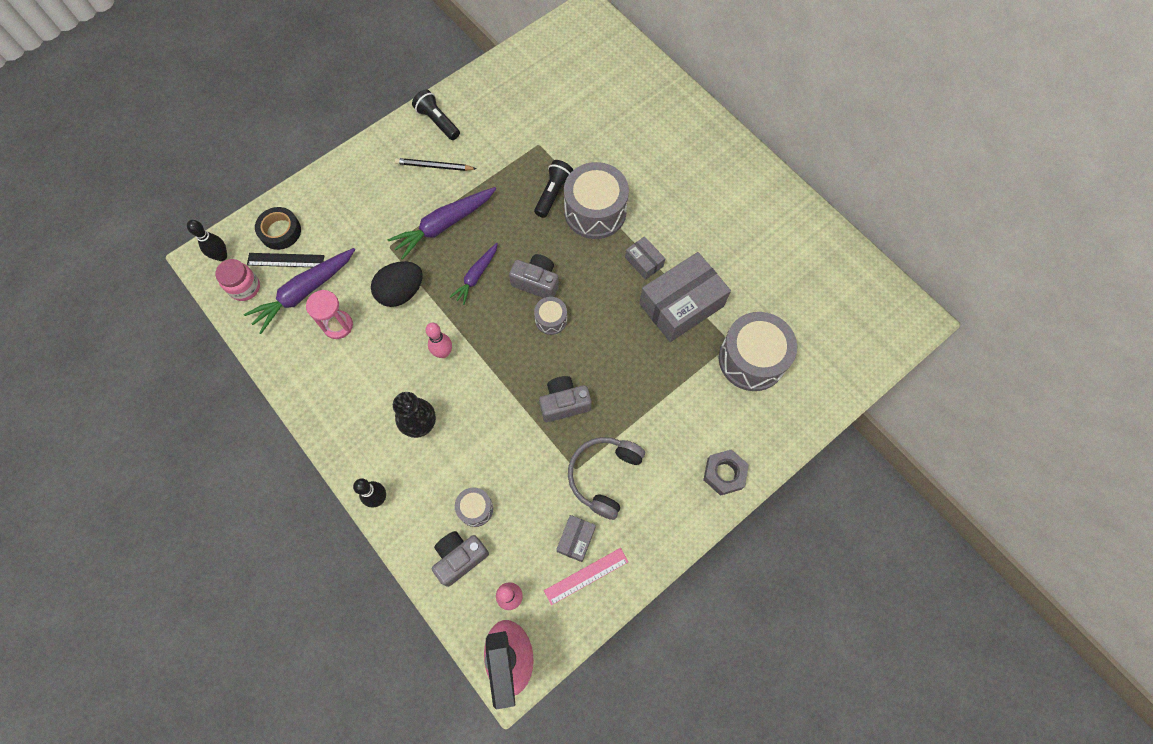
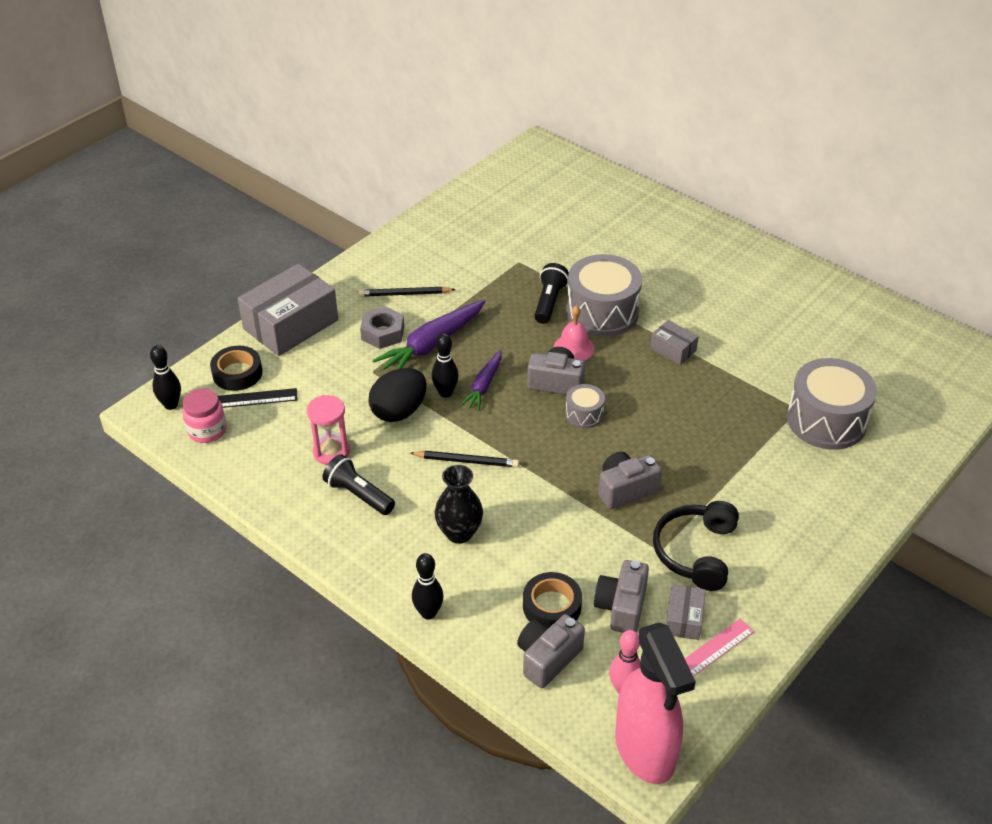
camera: 10 degrees left, 25 degrees down
purple carrot [244,248,355,334] -> none
black flashlight [412,89,460,140] -> black flashlight moved to [323,454,395,515]
pink bowling pin [425,323,452,358] -> black pencil [410,451,519,467]
grey drum [455,487,493,527] -> black tape [523,572,582,627]
grey headphones [568,437,645,520] -> black headphones [653,501,739,591]
grey box [639,252,731,342] -> grey box moved to [237,263,338,356]
grey nut [703,449,749,496] -> grey nut moved to [360,306,404,349]
none -> black bowling pin [432,333,459,398]
none -> pink bell [553,306,594,361]
none -> grey camera [594,560,649,633]

